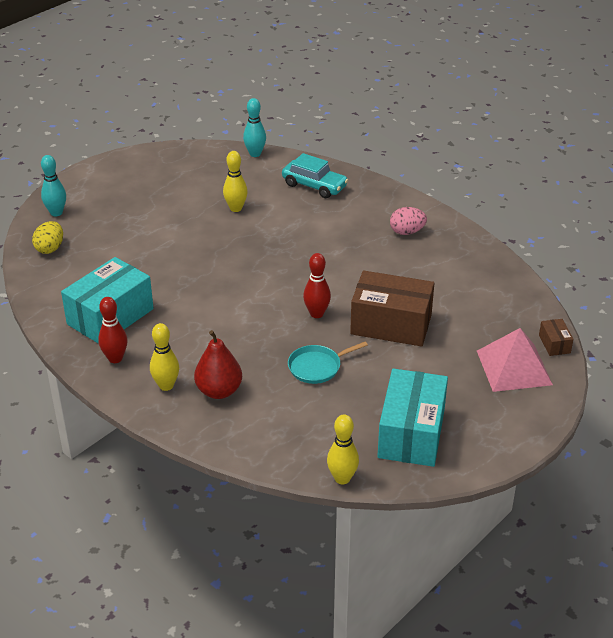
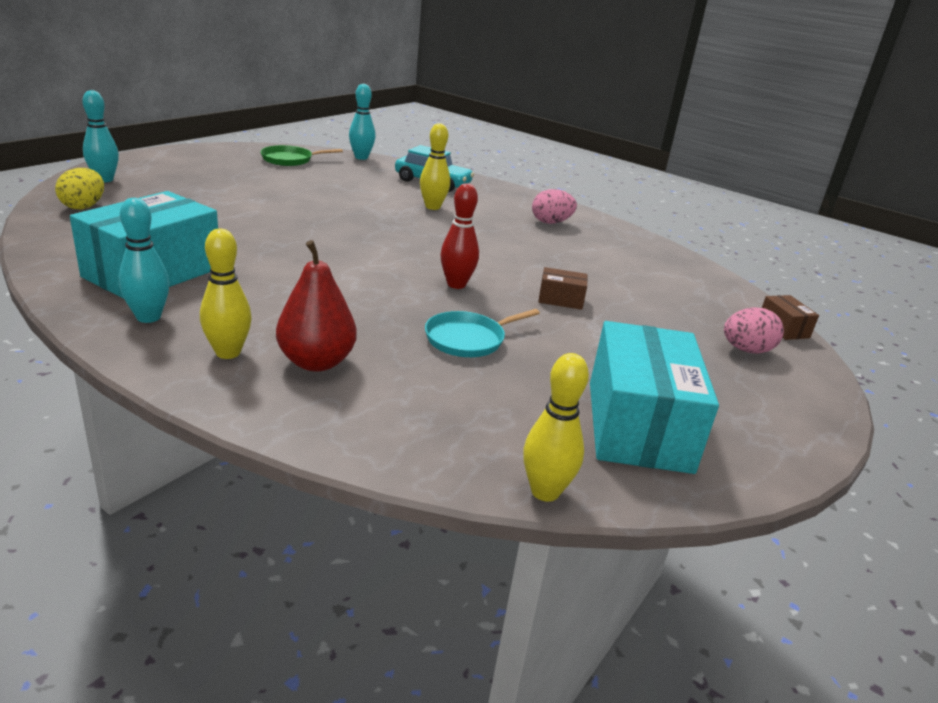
camera: 10 degrees left, 10 degrees down
red bowling pin [98,297,128,363] -> turquoise bowling pin [119,198,169,323]
yellow bowling pin [223,151,248,212] -> yellow bowling pin moved to [420,123,450,210]
brown box [350,270,434,347] -> brown box [539,267,588,310], size x0.43
pink pyramid [477,328,553,392] -> pink egg [724,307,784,354]
none -> green pan [260,145,343,166]

